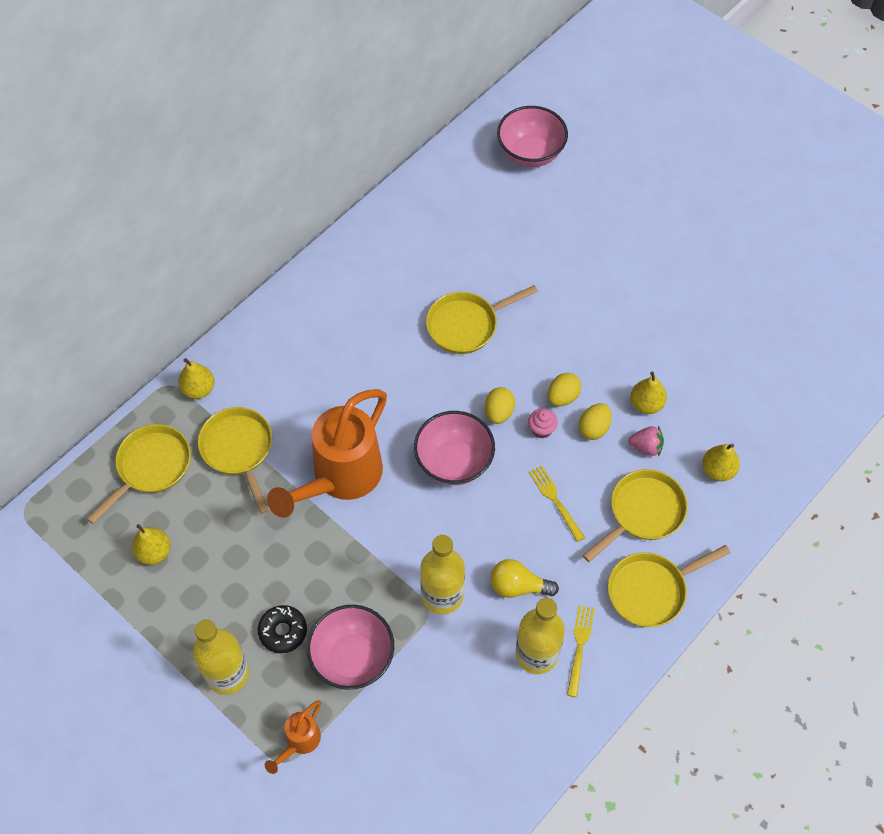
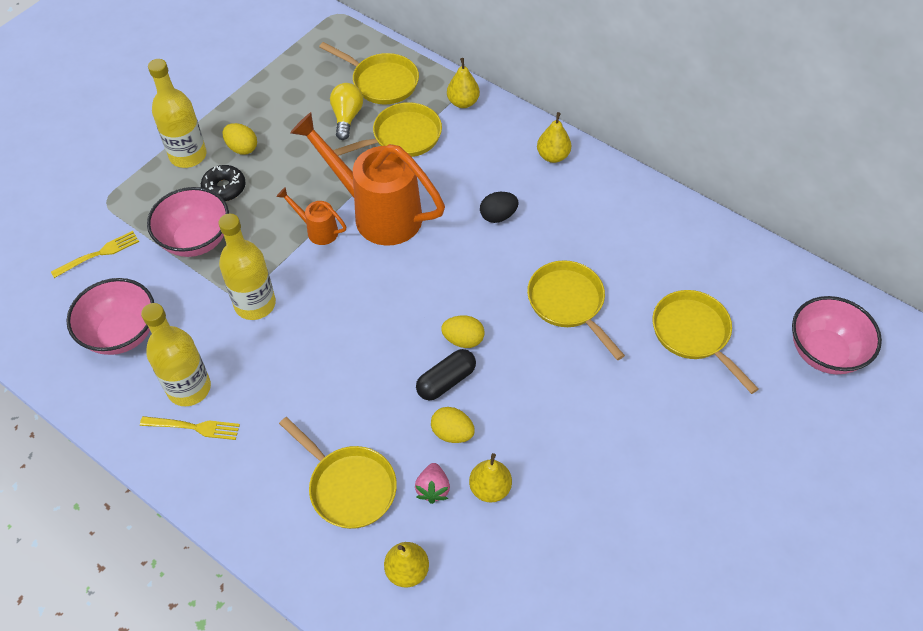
camera: 85 degrees right, 5 degrees down
yellow pear [132,524,171,565] -> yellow pear moved to [537,112,571,163]
orange watering can [265,700,321,774] -> orange watering can moved to [277,187,346,245]
pink bowl [414,411,495,485] -> pink bowl moved to [66,278,154,355]
yellow light bulb [490,559,559,598] -> yellow light bulb moved to [330,83,363,140]
pink cupcake [528,408,558,438] -> black capsule [416,349,476,400]
yellow fork [529,465,585,542] -> yellow fork moved to [51,231,139,278]
yellow egg [548,373,581,406] -> yellow egg moved to [223,123,257,155]
yellow pan [608,545,730,627] -> yellow pan moved to [652,290,759,394]
none -> black egg [480,192,519,223]

